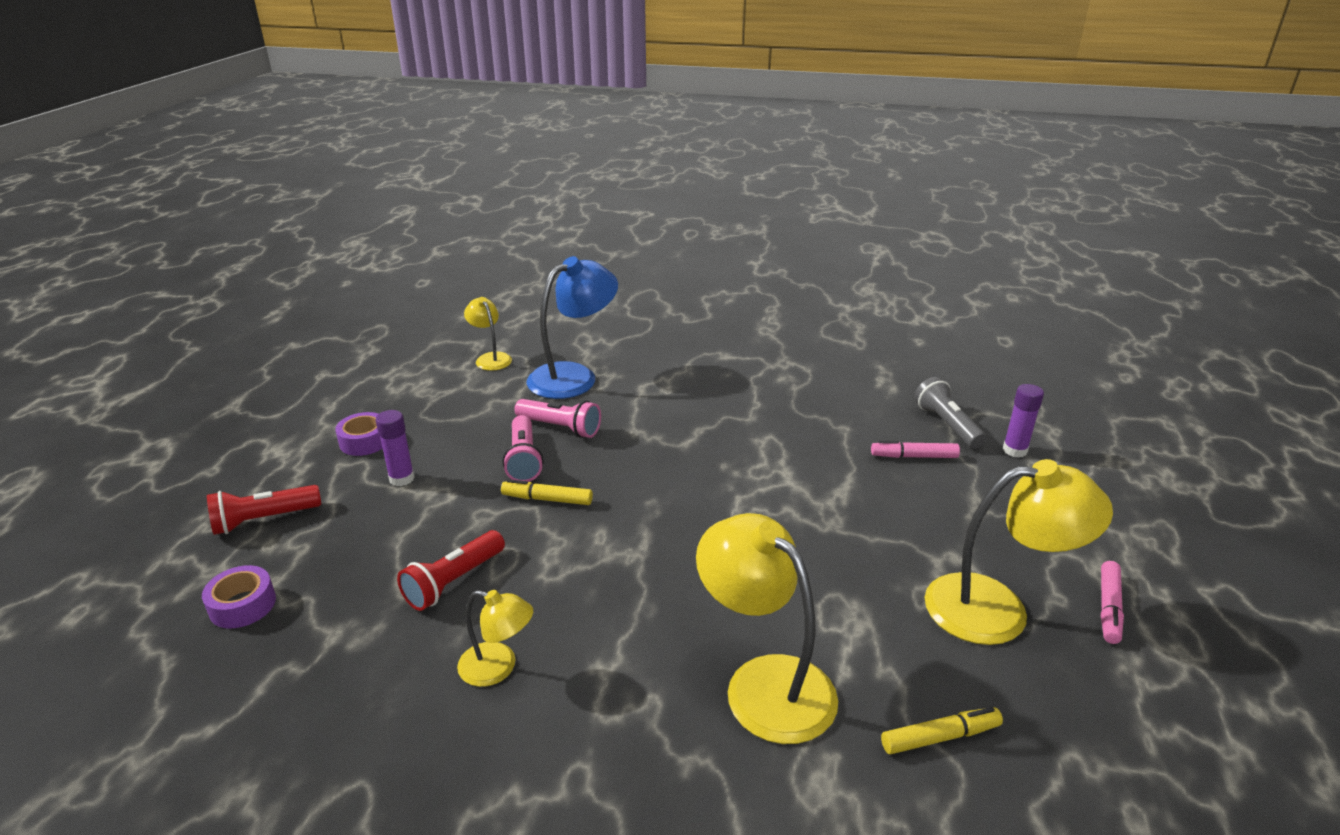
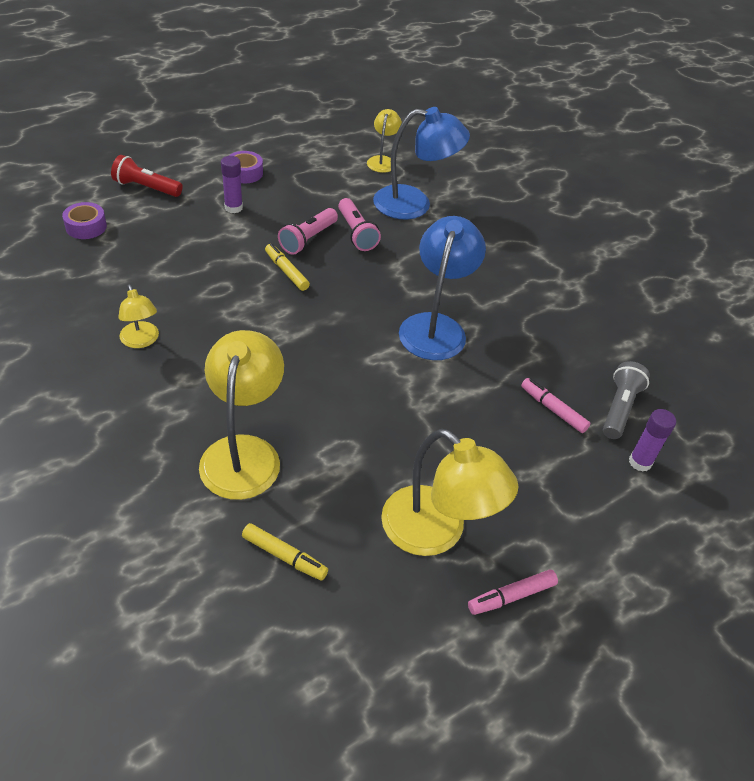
camera: 40 degrees right, 15 degrees up
red flashlight [397,530,505,611] -> none
none -> blue lamp [399,216,486,360]

